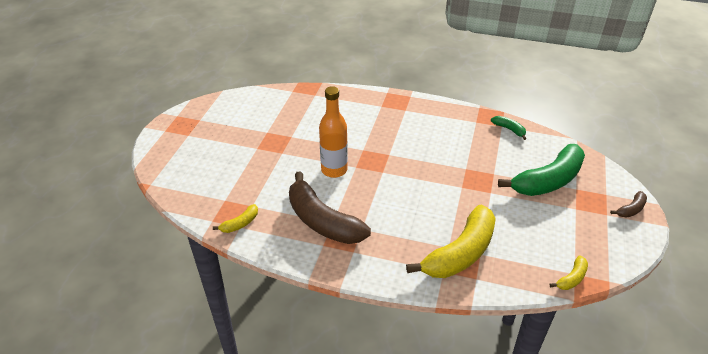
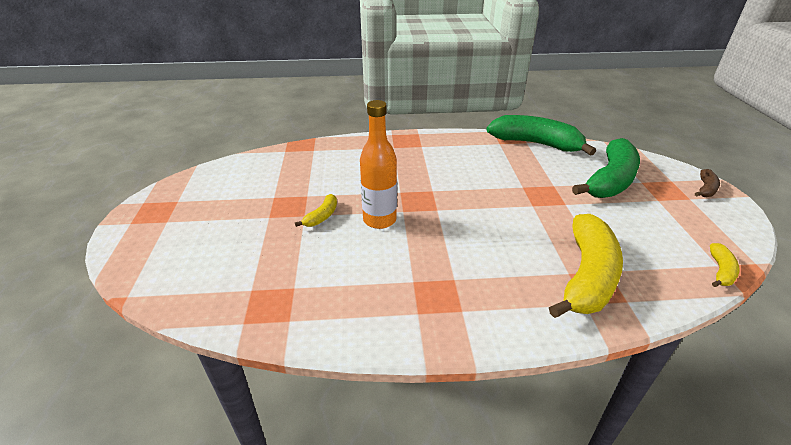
camera: 20 degrees left, 5 degrees down
yellow banana [213,204,258,233] -> yellow banana moved to [295,194,337,227]
brown banana [289,171,371,244] -> none
green banana [491,116,526,140] -> green banana [486,115,596,156], size x2.27

